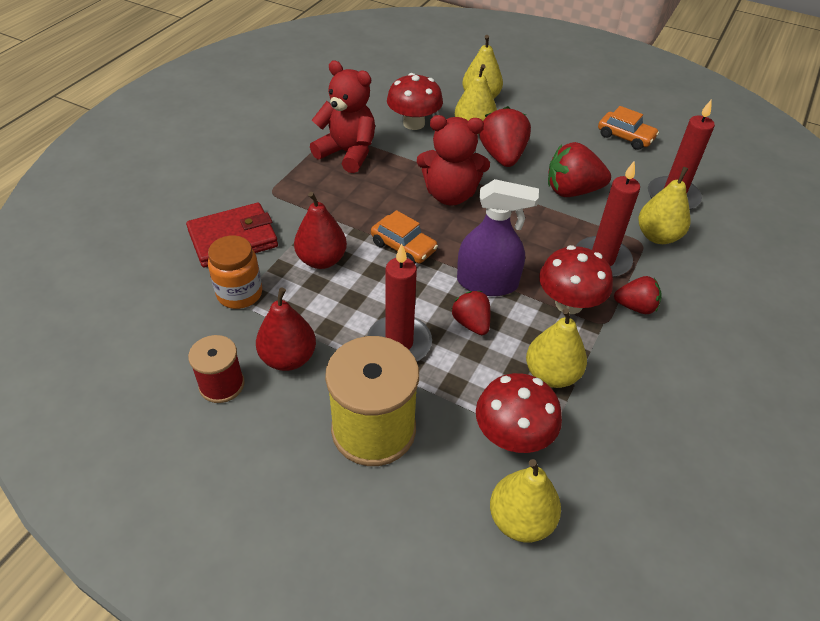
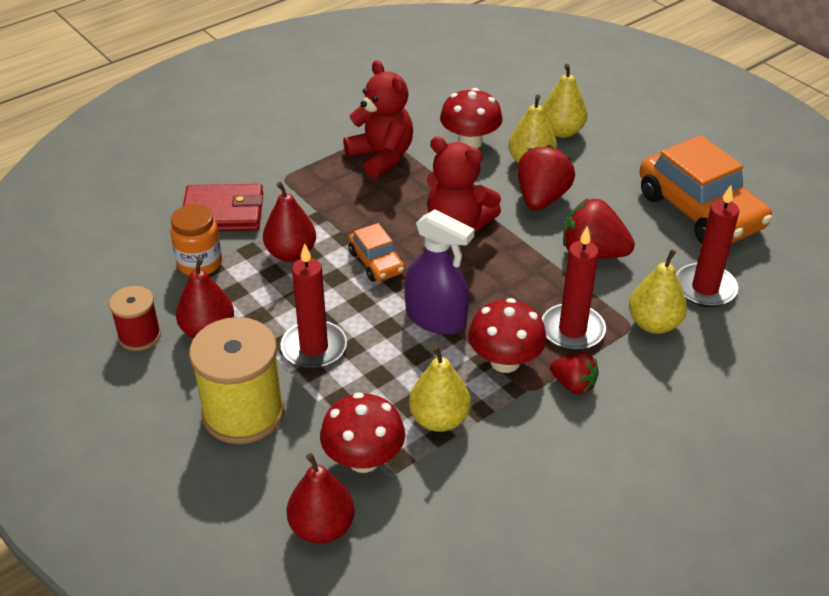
camera: 25 degrees right, 5 degrees down
red strawberry [451,291,490,335] -> none
yellow pear [490,459,561,543] -> red pear [286,453,355,544]
orange car [598,106,659,150] -> orange car [640,135,772,244], size x2.02

